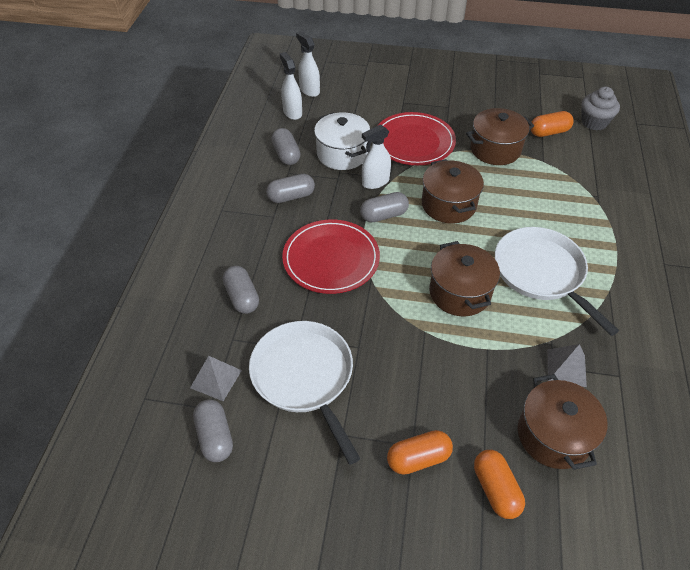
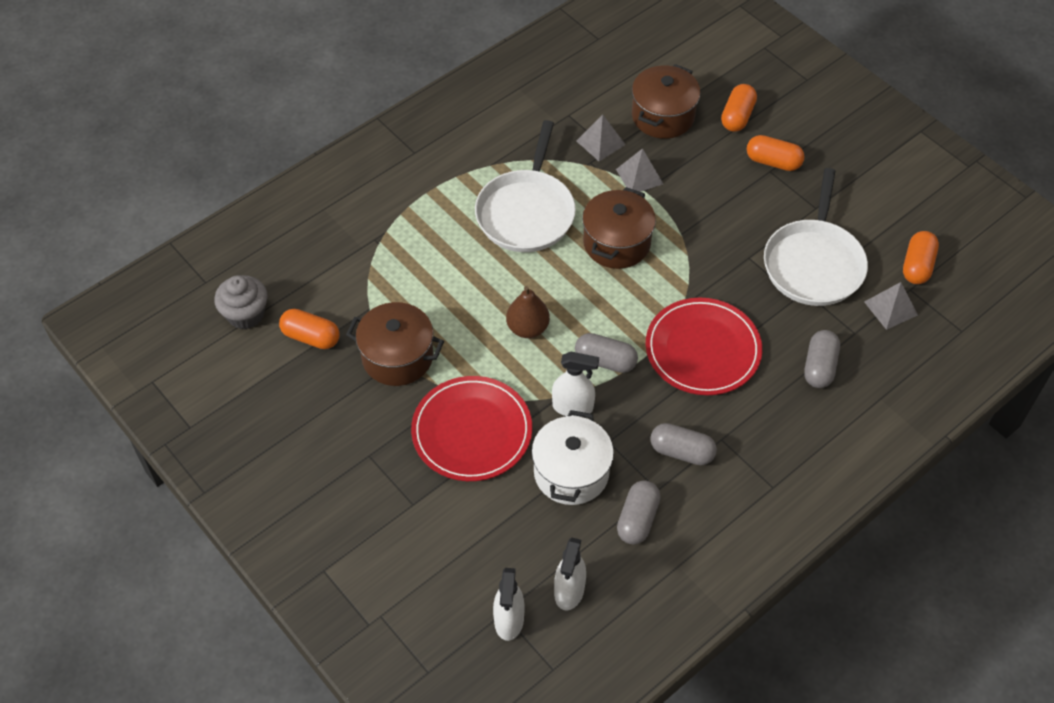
camera: 140 degrees left, 5 degrees up
grey capsule [193,399,233,462] -> orange capsule [903,231,939,284]
brown pot [422,159,484,223] -> brown pear [506,286,550,338]
none -> grey pyramid [616,148,663,192]

